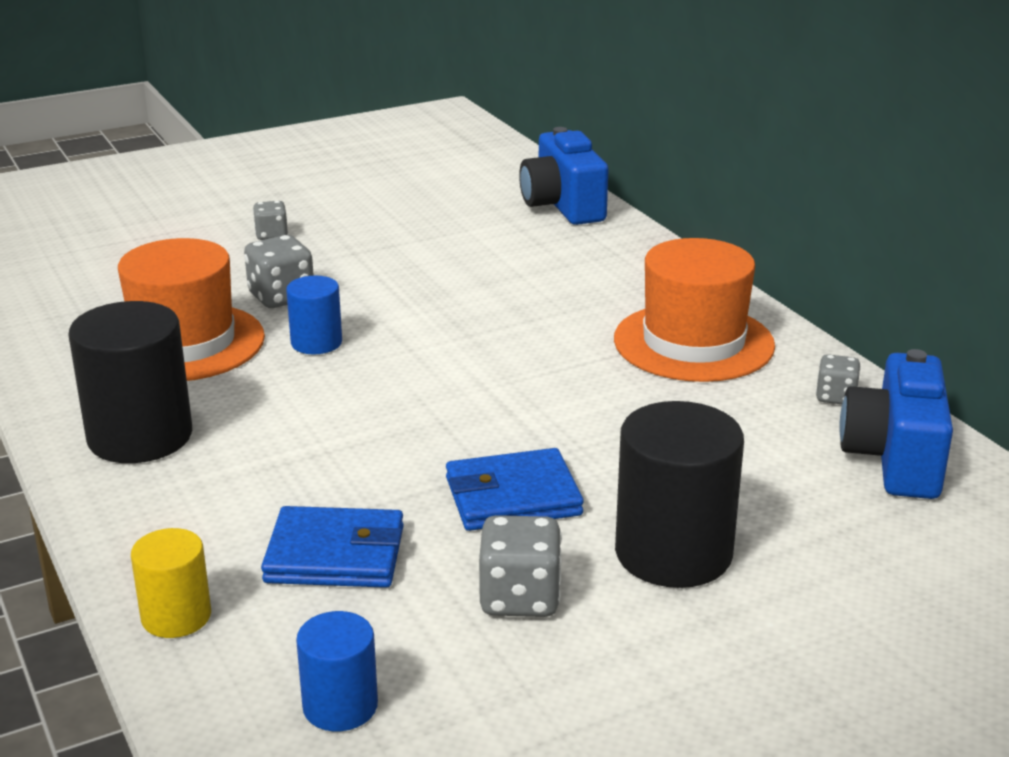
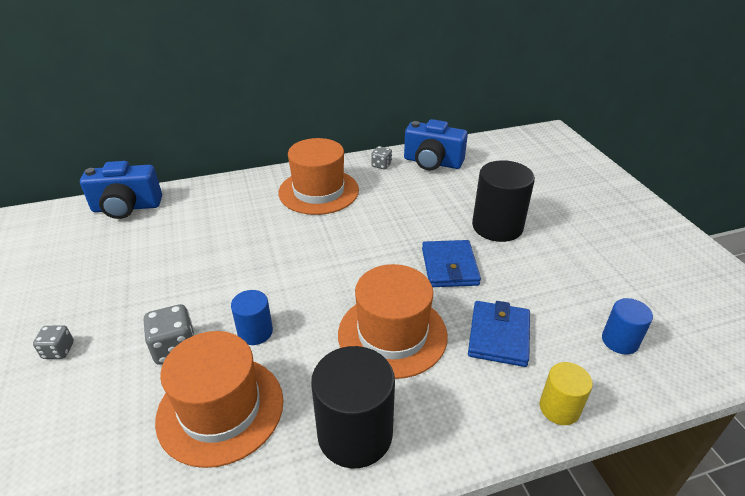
camera: 80 degrees left, 10 degrees up
grey dice [479,515,562,617] -> none
none -> orange hat [338,264,448,379]

